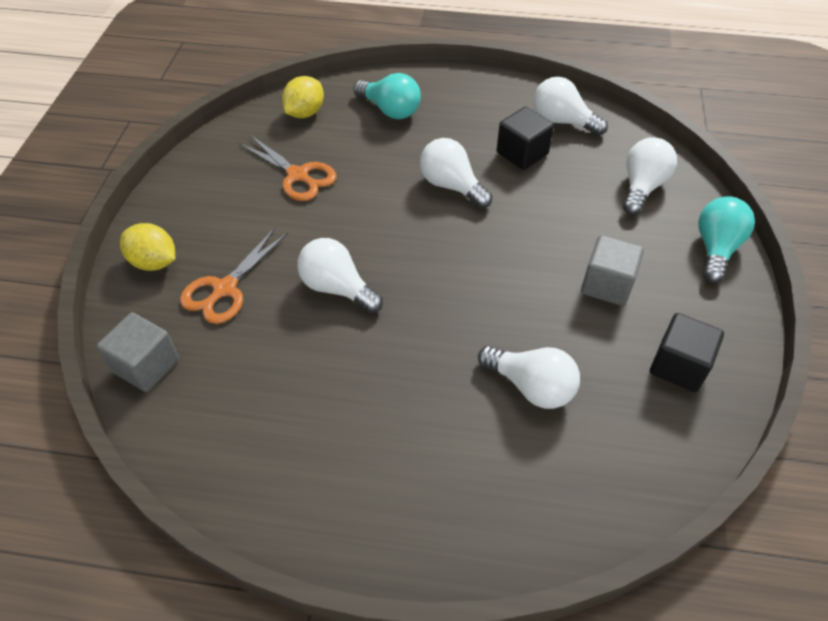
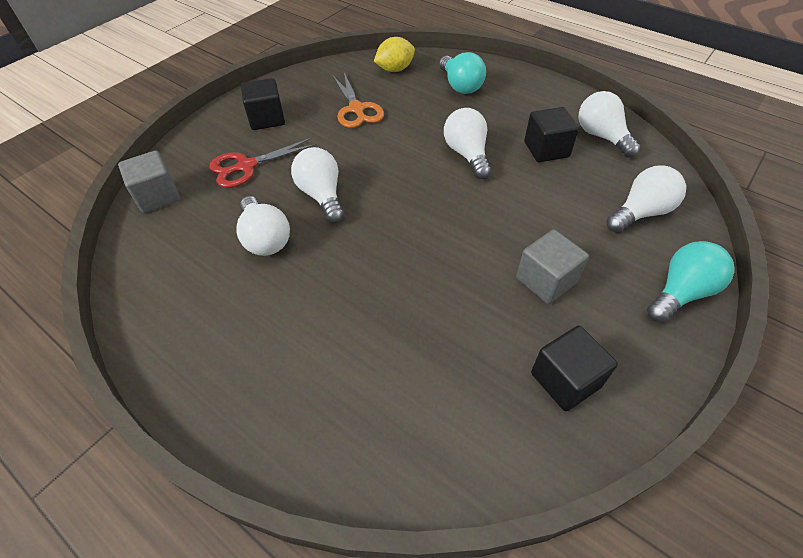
camera: 30 degrees right, 0 degrees up
yellow lemon [120,223,175,271] -> none
orange scissors [180,228,288,324] -> red scissors [209,138,317,188]
white light bulb [478,346,580,409] -> white light bulb moved to [237,196,290,256]
none -> black cube [241,78,285,130]

